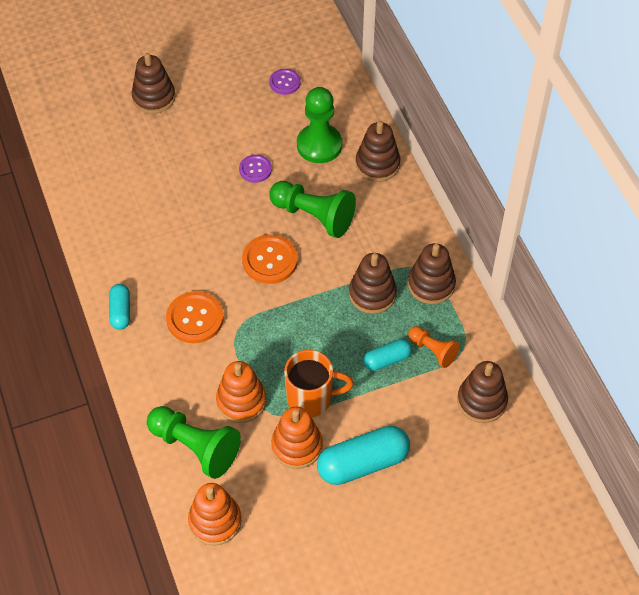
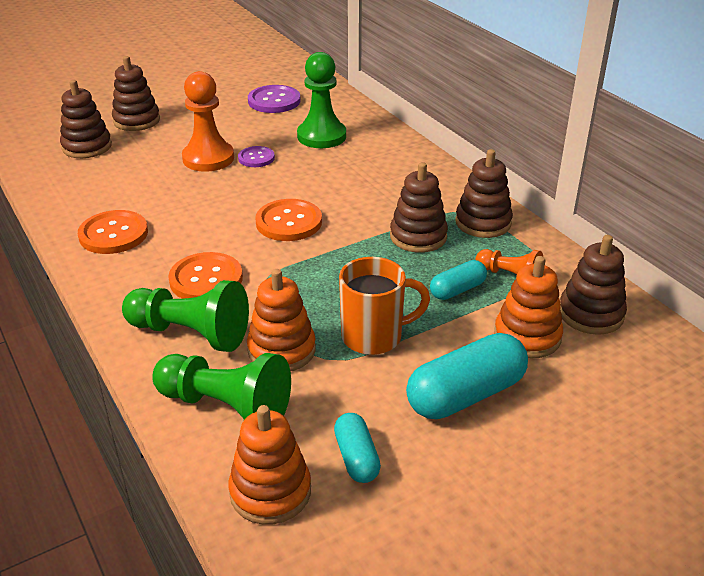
camera: 10 degrees left, 20 degrees down
turquoise capsule [109,284,130,330] -> turquoise capsule moved to [334,413,381,483]
purple button [269,69,301,95] -> purple button [248,85,301,113], size x1.62
green pawn [269,181,356,238] -> green pawn moved to [122,280,249,352]
orange stacking toy [271,407,323,469] -> orange stacking toy moved to [494,256,563,358]
brown stacking toy [356,121,400,182] -> brown stacking toy moved to [60,80,112,158]
none -> orange button [78,210,148,254]
none -> orange pawn [182,71,234,172]

